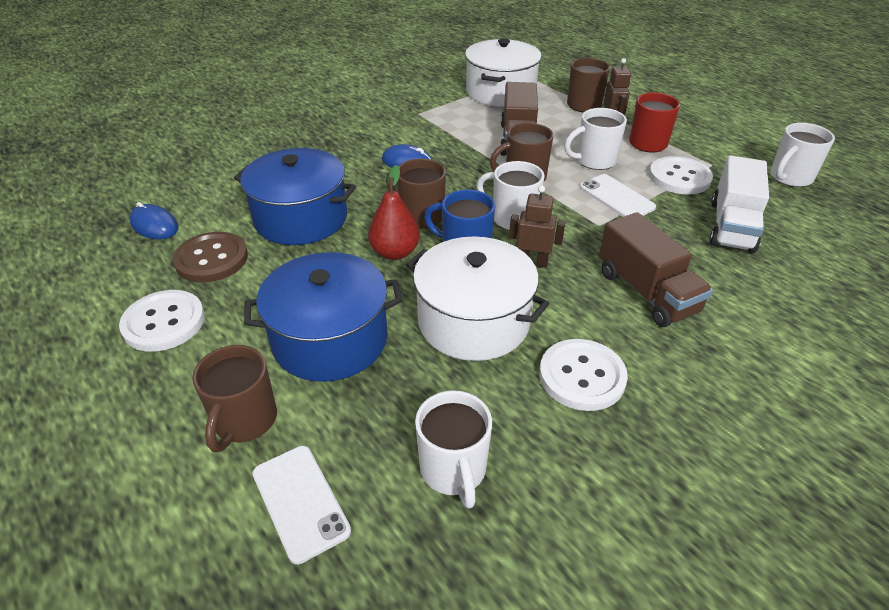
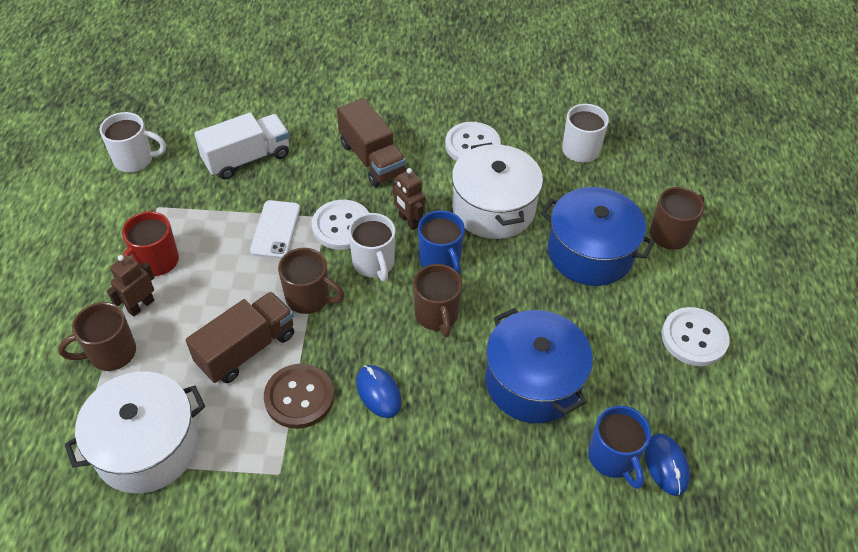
camera: 140 degrees left, 10 degrees up
brown button [173,232,248,282] -> brown button moved to [264,364,334,429]
white phone [252,446,351,564] -> none
red pear [368,165,420,260] -> none
white mug [564,108,627,170] -> none
brown truck [599,212,713,327] -> brown truck turned 135 degrees clockwise [337,98,406,187]
white button [649,156,713,195] -> white button moved to [312,200,369,250]
none -> blue mug [588,406,651,489]

